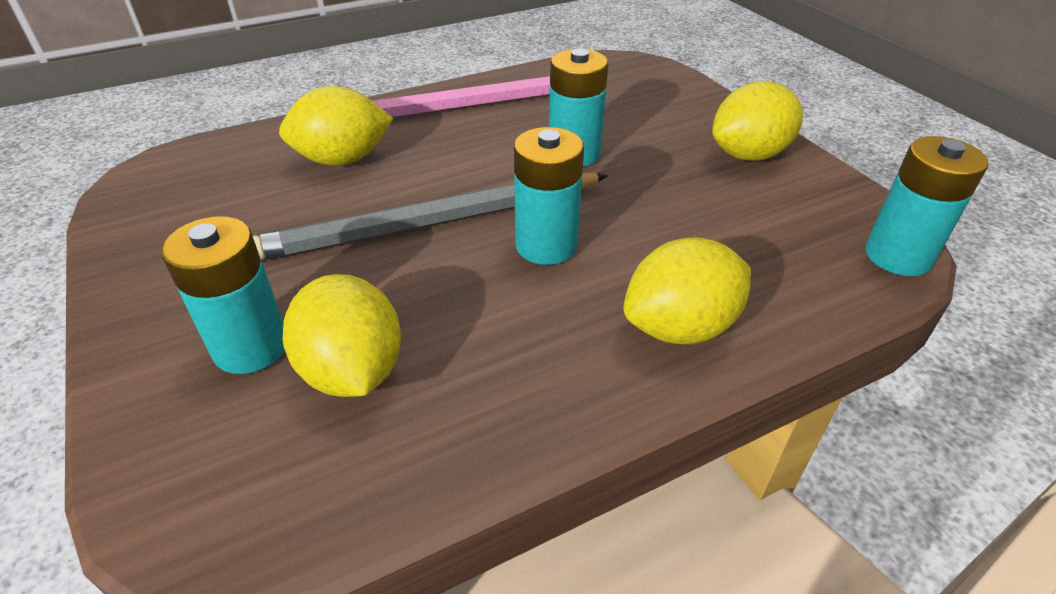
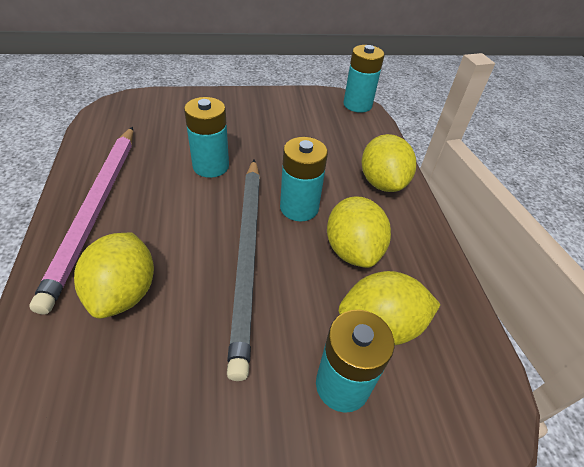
camera: 75 degrees left, 5 degrees up
yellow lemon [712,81,803,161] -> yellow lemon moved to [327,196,391,268]

